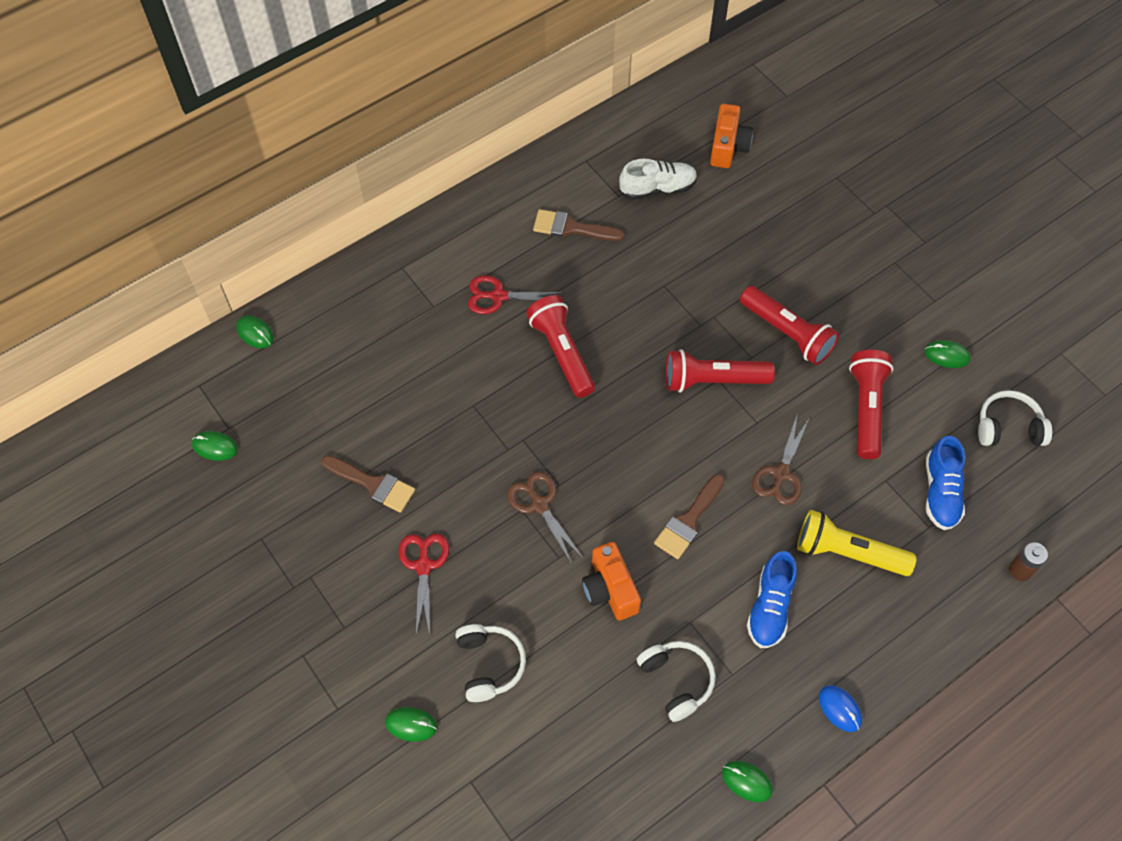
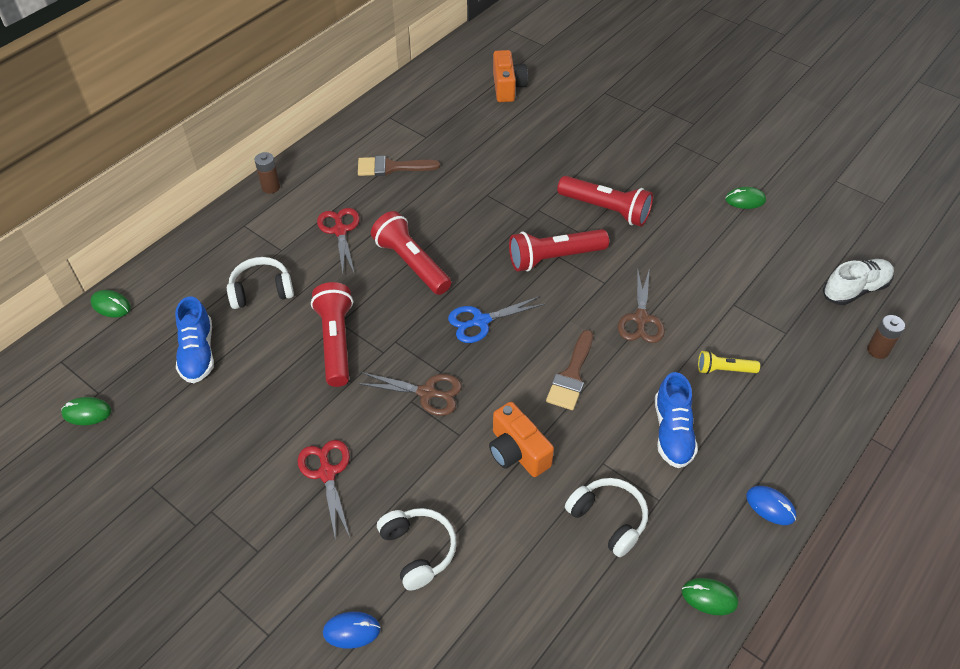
camera: 15 degrees left, 10 degrees down
brown brush [321,455,415,513] -> none
green mouse [385,707,437,742] -> blue mouse [323,612,381,649]
red scissors [468,275,565,314] -> red scissors turned 90 degrees clockwise [317,208,360,273]
brown scissors [507,472,584,564] -> brown scissors turned 150 degrees clockwise [357,372,462,416]
white shoe [619,159,697,200] -> white shoe moved to [823,259,894,305]
yellow flashlight [797,510,917,576] -> yellow flashlight [698,351,760,374], size x0.54
red flashlight [849,350,893,459] -> red flashlight moved to [311,282,353,387]
blue shoe [926,436,965,530] -> blue shoe moved to [175,296,214,383]
white headphones [978,390,1052,446] -> white headphones moved to [227,257,294,309]
none -> brown battery [254,152,280,193]
none -> blue scissors [448,296,545,343]

